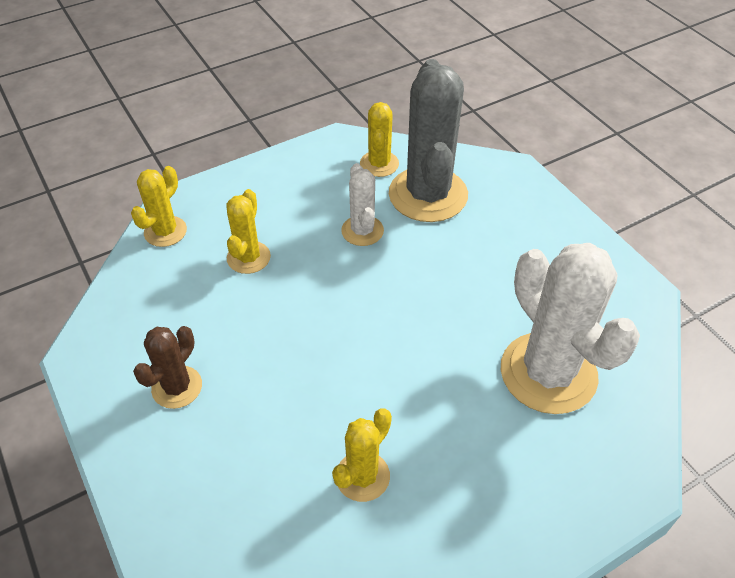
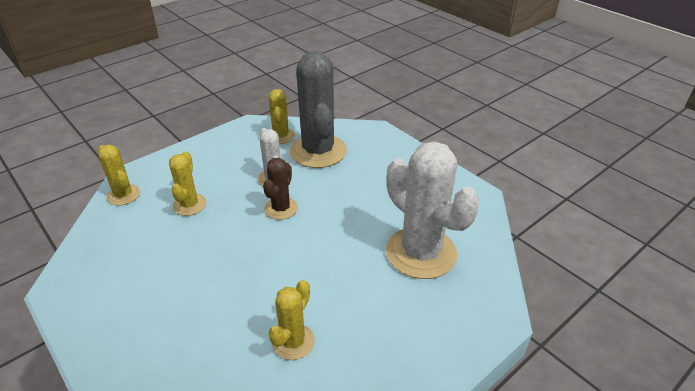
camera: 10 degrees left, 10 degrees down
yellow cactus [131,166,187,247] -> yellow cactus turned 60 degrees counterclockwise [98,145,140,206]
brown cactus [133,326,202,409] -> brown cactus moved to [263,158,298,220]

